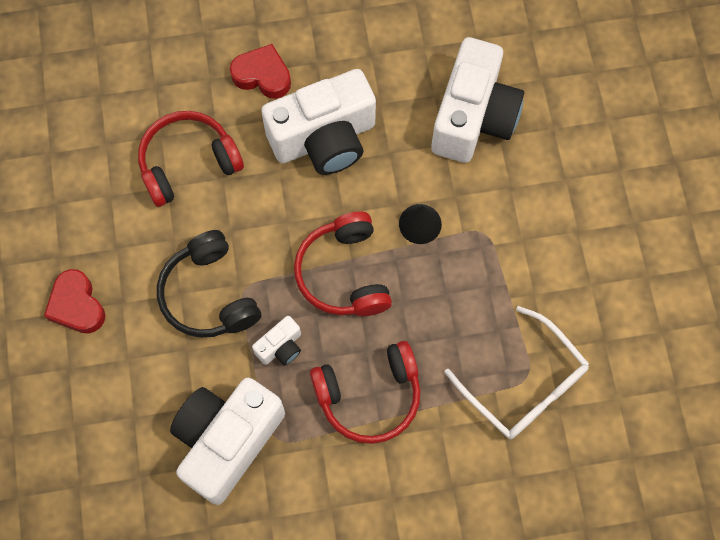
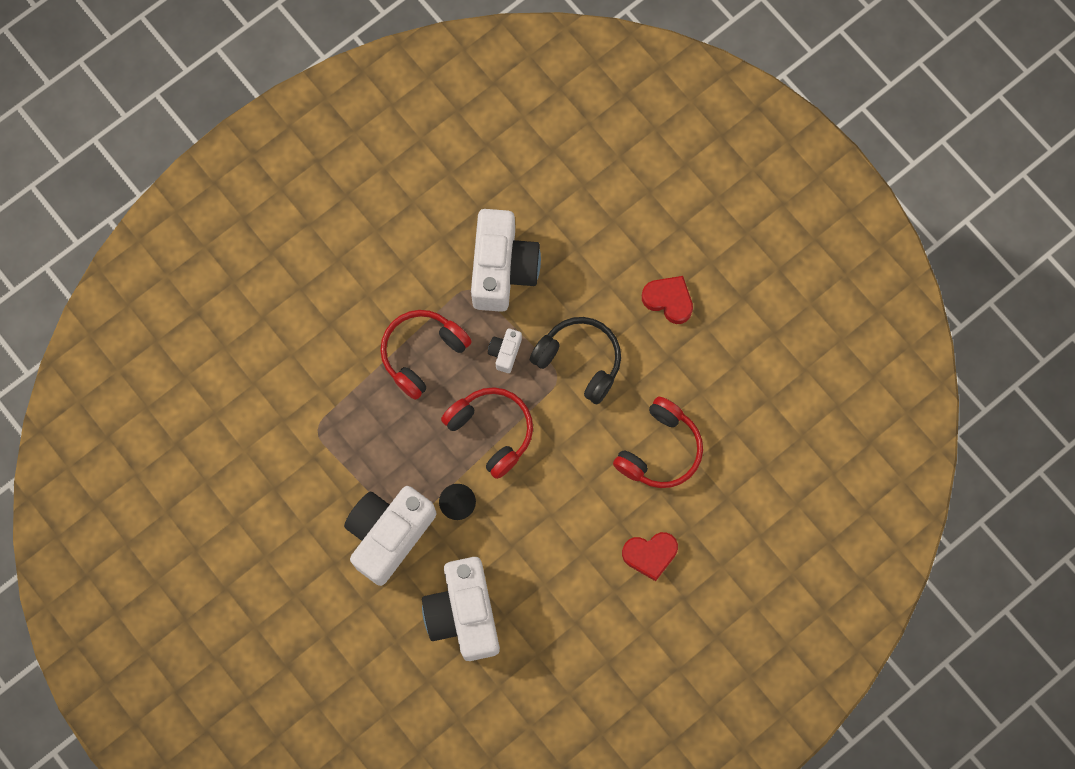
camera: 150 degrees right, 5 degrees up
white camera [261,69,376,175] -> white camera moved to [344,486,436,586]
white glasses [445,306,589,439] -> none

